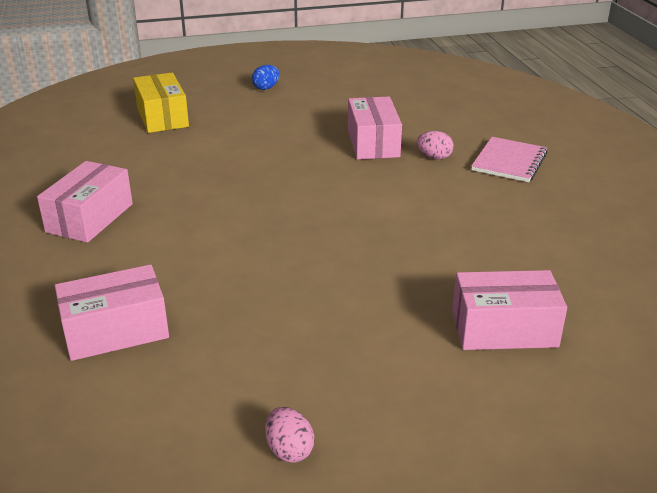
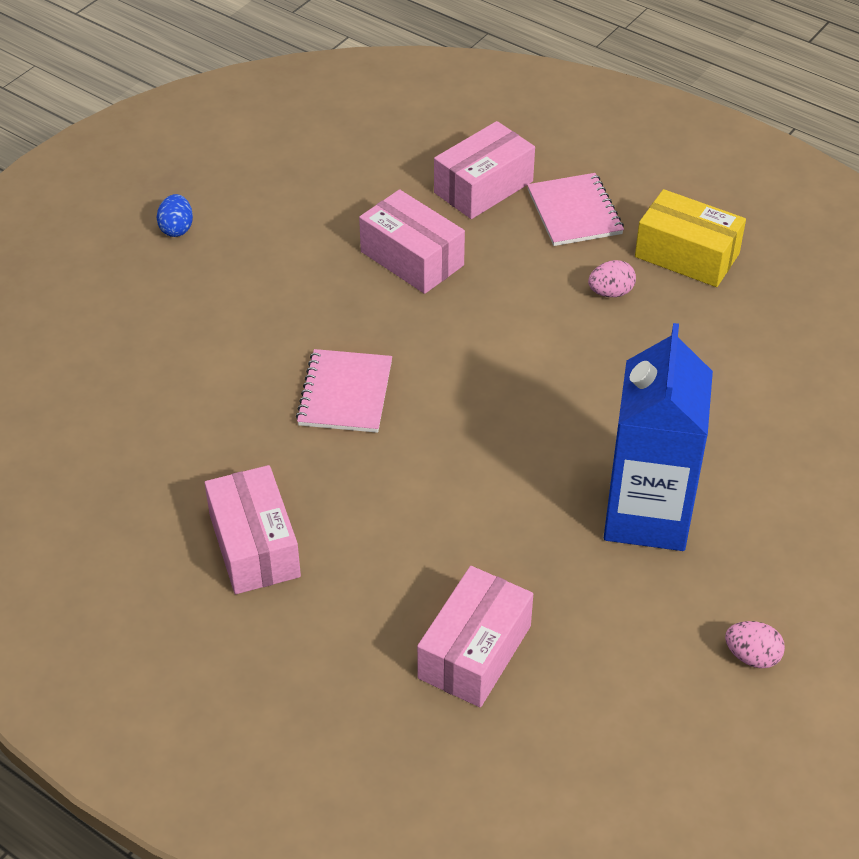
camera: 40 degrees left, 15 degrees up
yellow box [133,73,189,133] -> yellow box moved to [635,189,746,287]
pink egg [417,131,454,159] -> pink egg moved to [588,260,636,297]
pink box [452,270,567,350] -> pink box moved to [434,121,535,219]
none -> pink notebook [296,349,392,433]
none -> blue carton [604,323,713,551]

